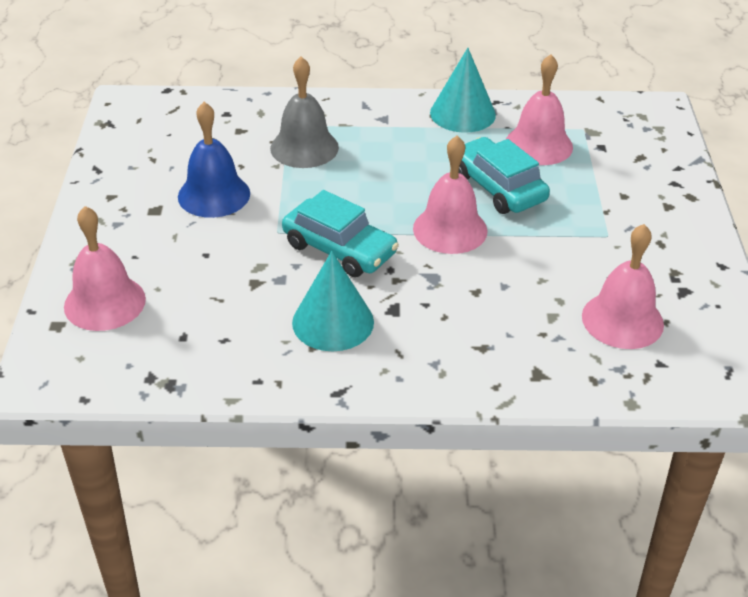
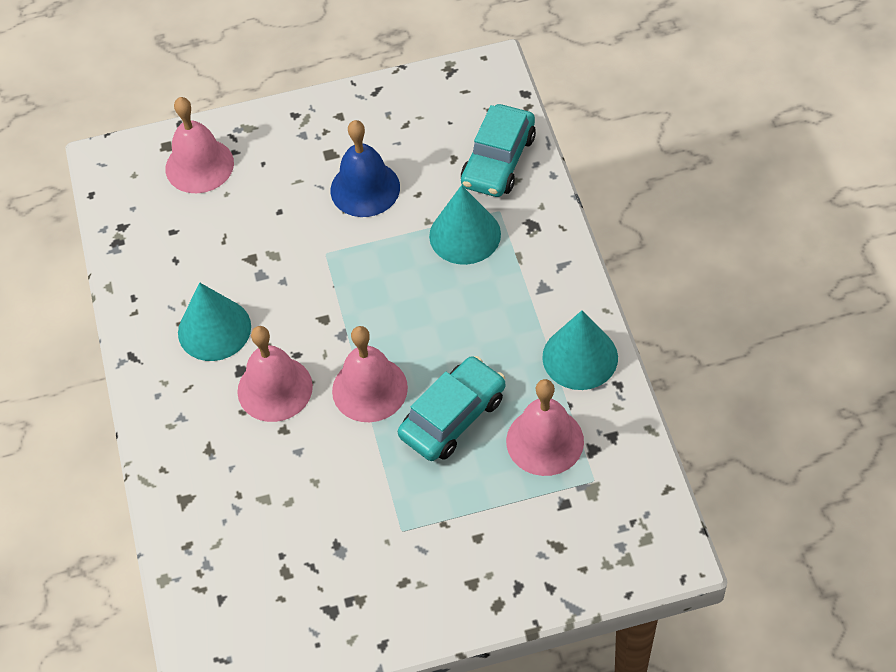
camera: 80 degrees right, 15 degrees up
grey bell [270,57,339,168] -> turquoise cone [429,185,501,265]
turquoise car [282,190,399,277] -> turquoise car moved to [461,104,536,197]
pink bell [582,224,664,349] -> pink bell moved to [237,326,313,422]

